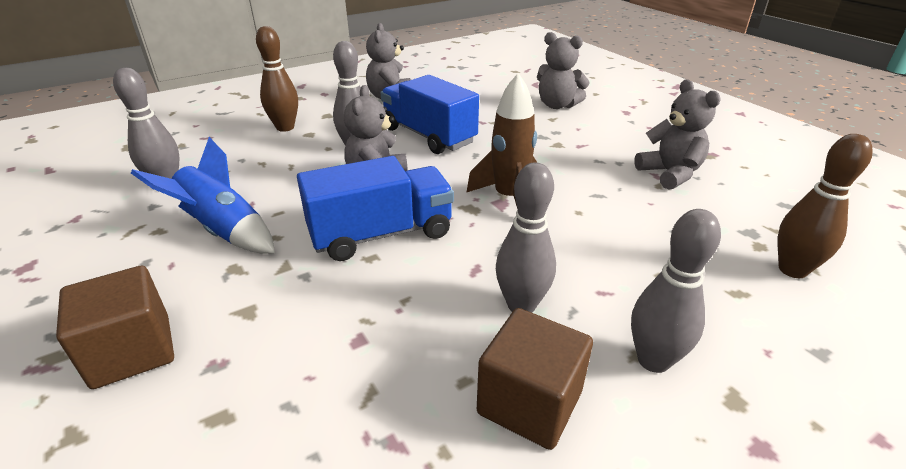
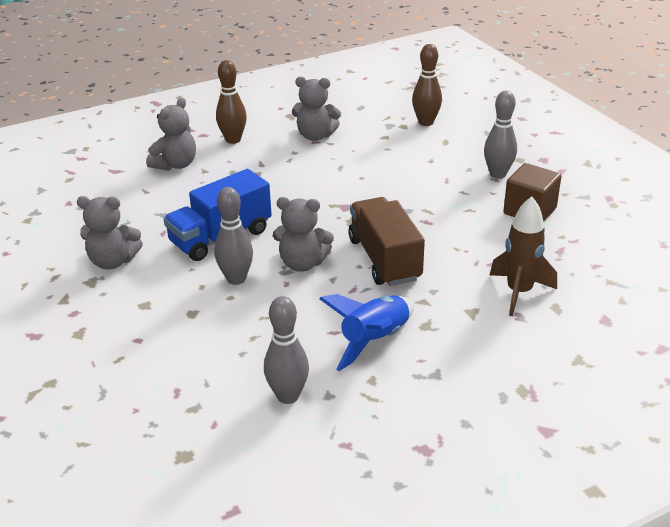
camera: 85 degrees left, 0 degrees up
brown cube [56,266,174,389] -> none
brown bowling pin [256,26,298,132] -> brown bowling pin moved to [216,60,247,144]
blue truck [297,156,454,261] -> brown truck [349,197,425,286]
brown rocket [466,73,537,206] -> brown rocket moved to [490,196,557,316]
grey bowling pin [496,162,556,313] -> none
grey teddy bear [634,79,721,190] -> grey teddy bear turned 150 degrees counterclockwise [292,77,341,141]

